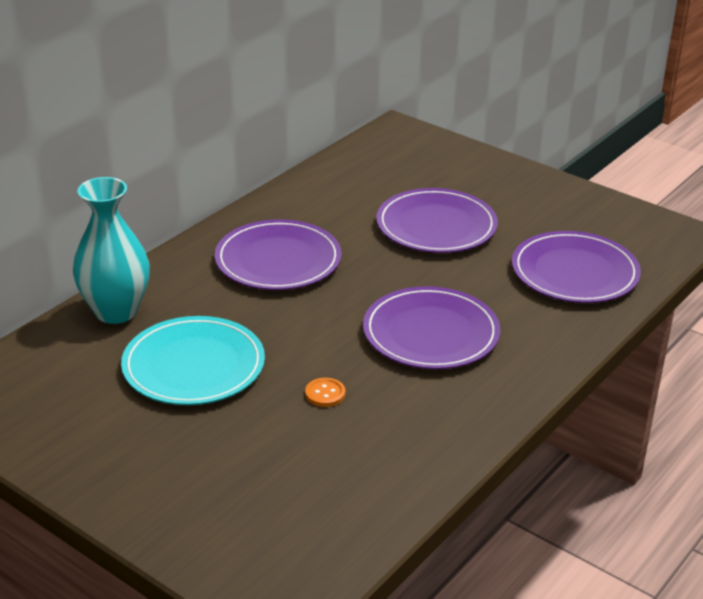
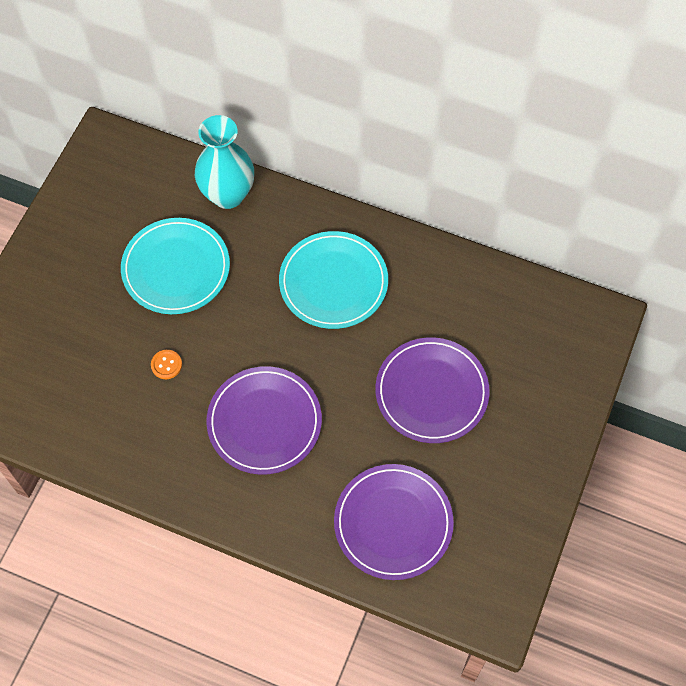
camera: 75 degrees right, 30 degrees up
purple plate [215,219,342,290] -> turquoise plate [279,231,388,329]

